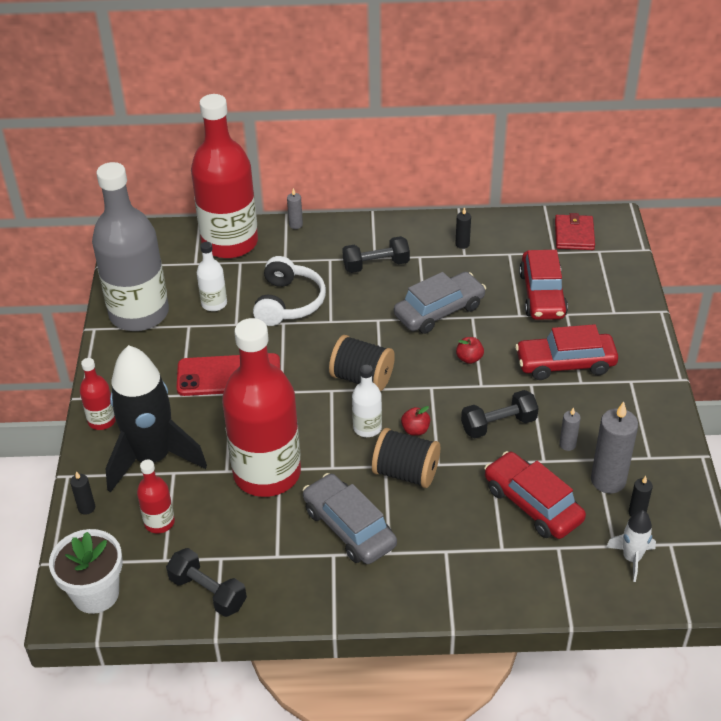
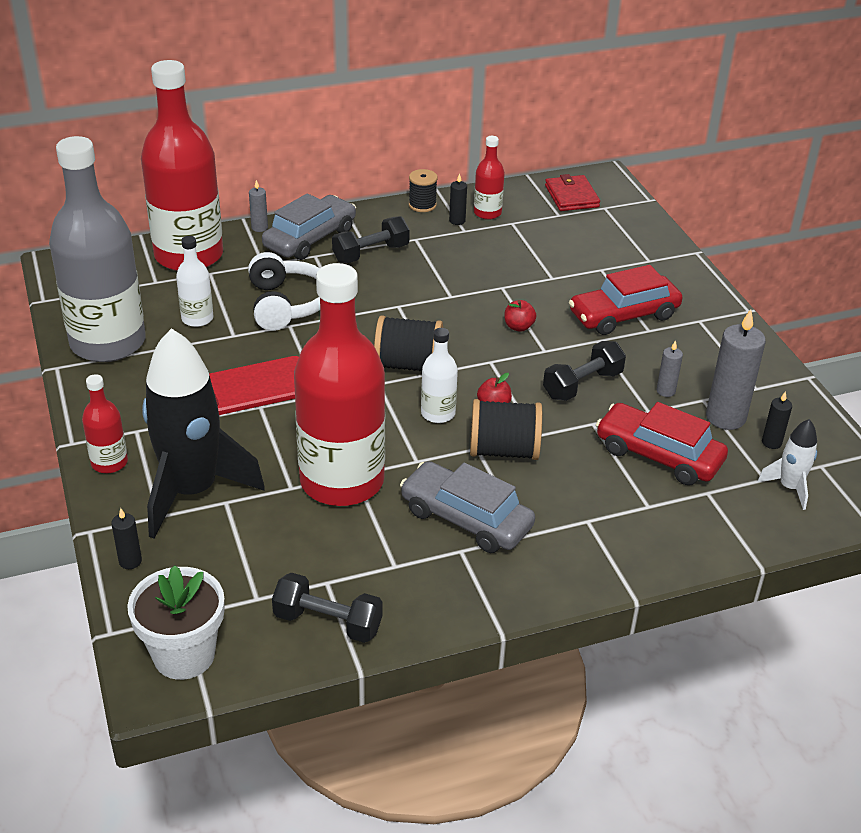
camera: 20 degrees left, 5 degrees down
red bottle [137,459,175,533] -> red bottle moved to [474,136,505,220]
grey car [394,272,486,334] -> grey car moved to [262,193,356,260]
red car [519,250,568,320] -> none
none -> black spool [409,169,437,212]

